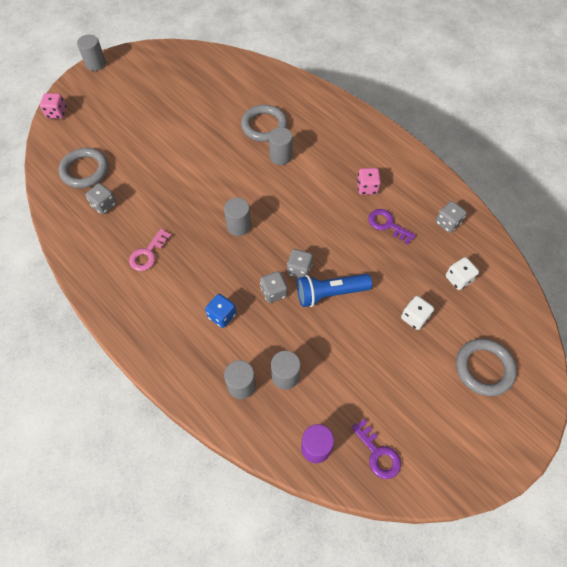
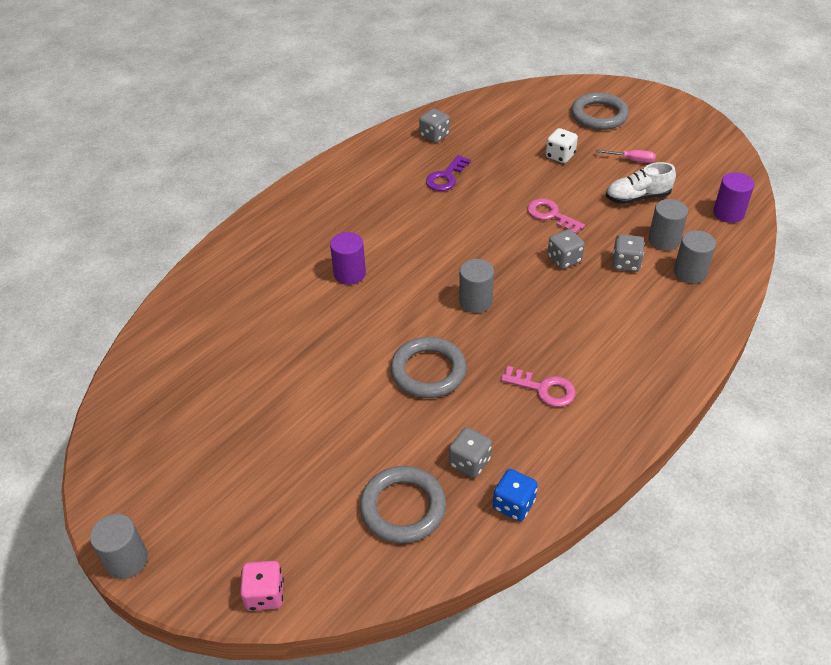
camera: 95 degrees left, 15 degrees down
blue dice [205,294,236,328] -> blue dice moved to [493,469,538,521]
grey ring [241,105,288,142] -> grey ring moved to [390,337,466,398]
grey cylinder [269,127,293,165] -> purple cylinder [330,232,366,285]
grey dice [287,249,313,278] -> grey dice moved to [612,234,644,272]
blue flashlight [297,274,372,307] -> pink key [527,198,585,233]
purple key [351,419,401,479] -> none
pink dice [357,168,381,195] -> none
white dice [446,257,479,290] -> none
none -> pink screwdriver [596,150,656,163]
none -> white shoe [606,162,676,204]

